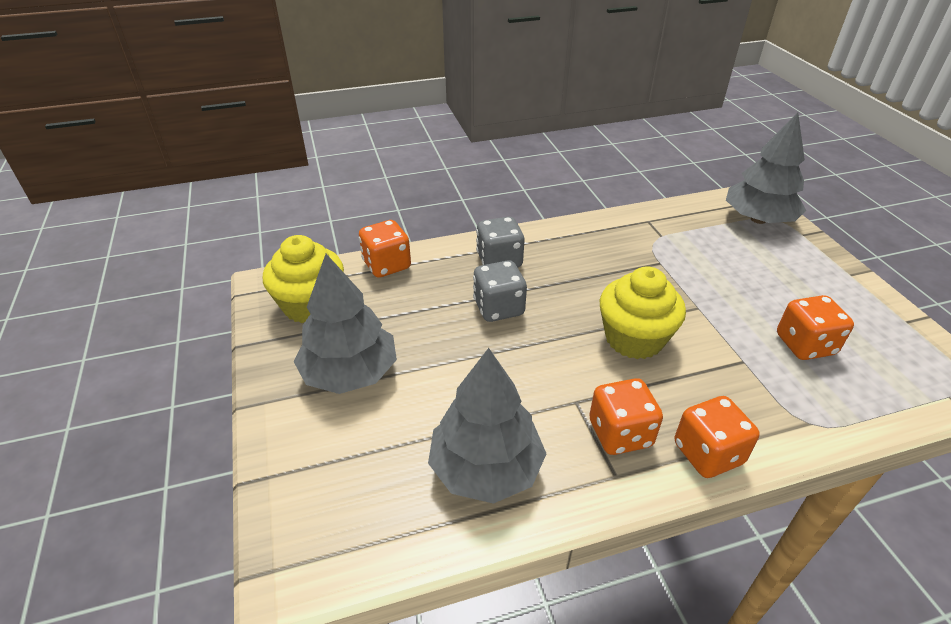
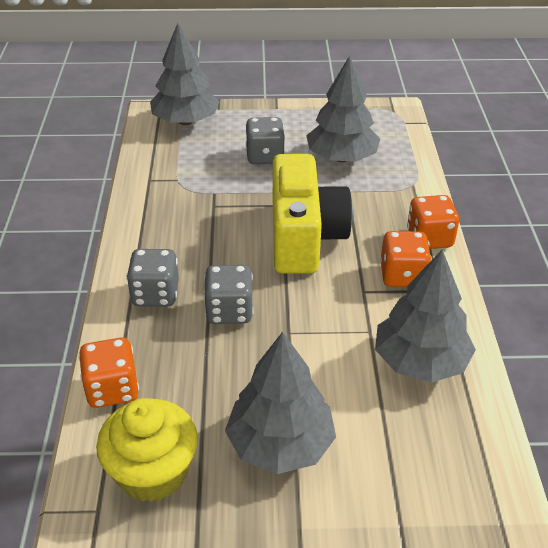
camera: 75 degrees left, 0 degrees up
yellow cupcake [600,266,686,359] -> yellow camera [273,154,353,274]
orange dice [777,295,854,360] -> grey tree [306,56,380,162]
none -> grey dice [246,117,285,164]

